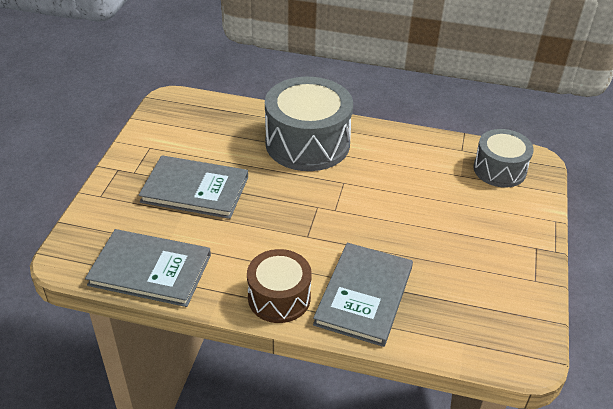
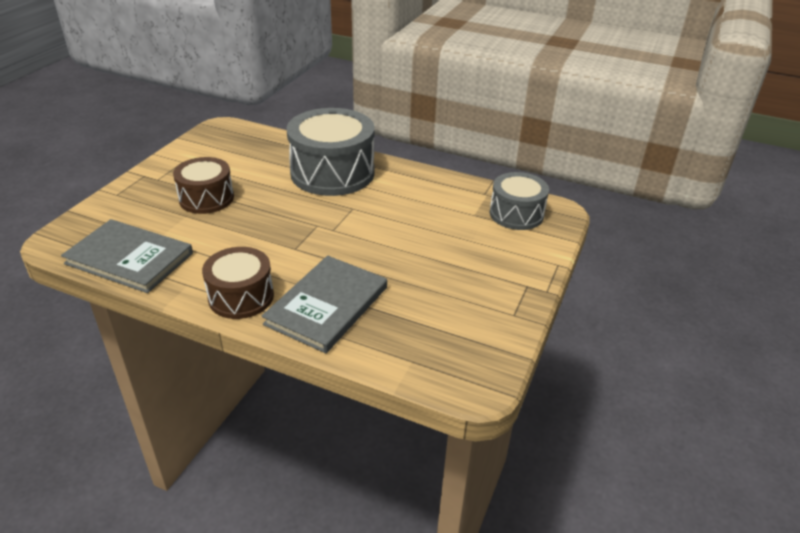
camera: 10 degrees right, 5 degrees down
grey book [138,155,248,219] -> brown drum [173,157,234,214]

